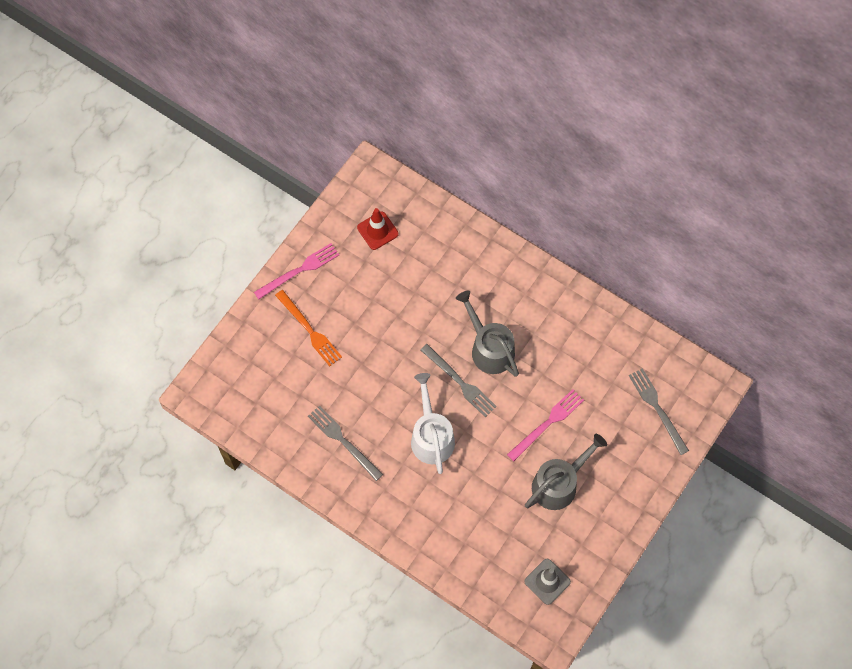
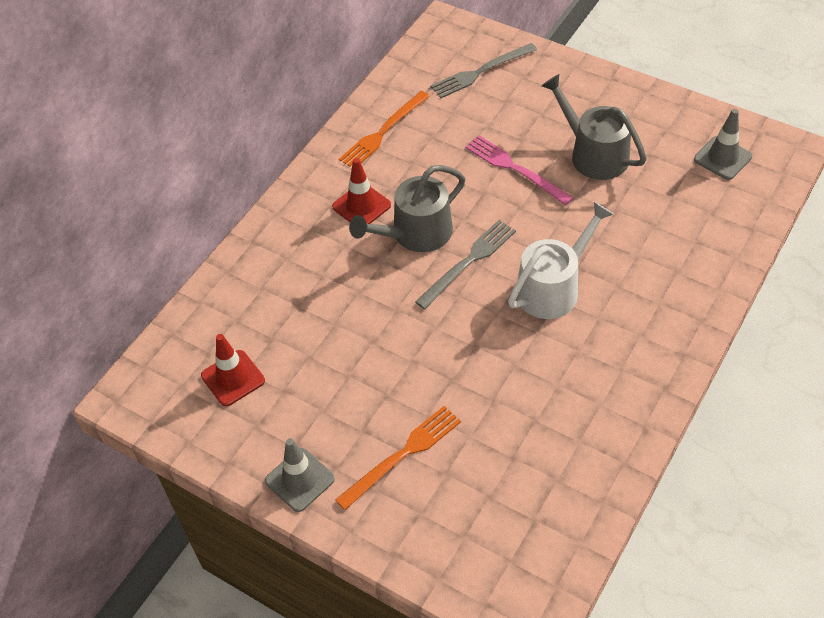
camera: 90 degrees left, 15 degrees down
pink fork [254,243,339,300] -> grey traffic cone [265,438,335,512]
grey fork [308,405,383,481] -> none
white watering can [411,373,455,474] -> white watering can turned 150 degrees clockwise [508,202,614,319]
none -> red traffic cone [332,158,391,224]
none -> orange fork [339,91,430,167]

